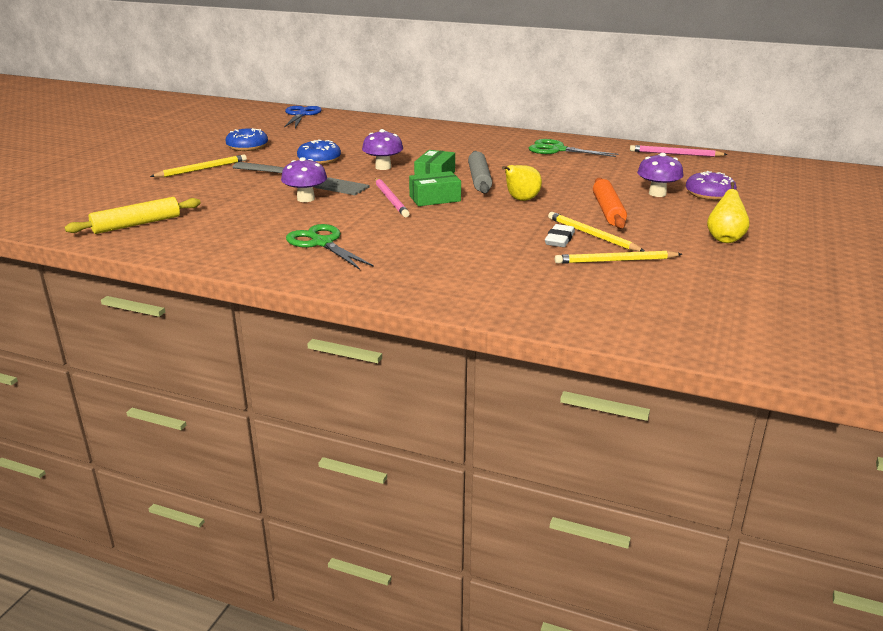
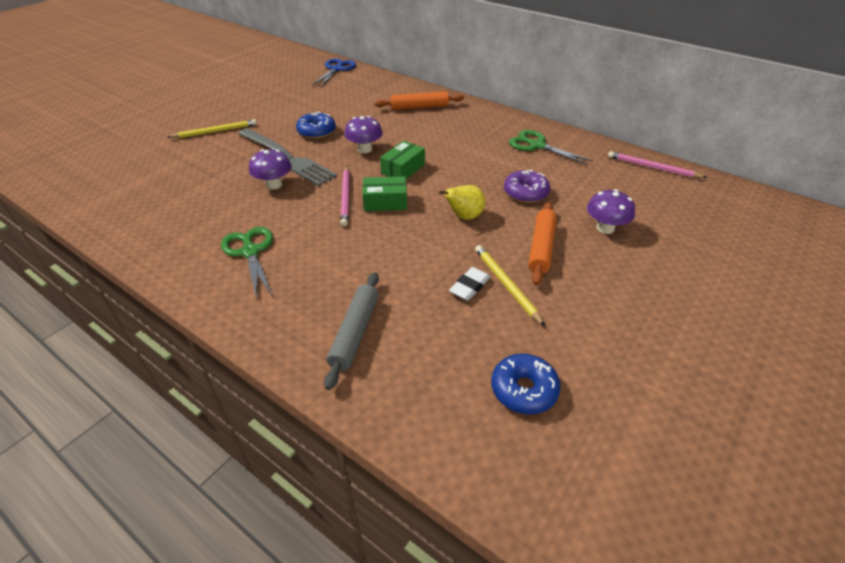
camera: 15 degrees right, 15 degrees up
yellow rolling pin [65,197,201,234] -> none
blue donut [226,128,268,151] -> blue donut moved to [491,354,560,414]
grey rolling pin [468,151,492,194] -> grey rolling pin moved to [324,272,379,390]
yellow pencil [555,251,682,264] -> none
purple donut [686,171,737,200] -> purple donut moved to [504,169,550,203]
yellow pear [707,182,750,243] -> none
none -> orange rolling pin [375,91,464,110]

